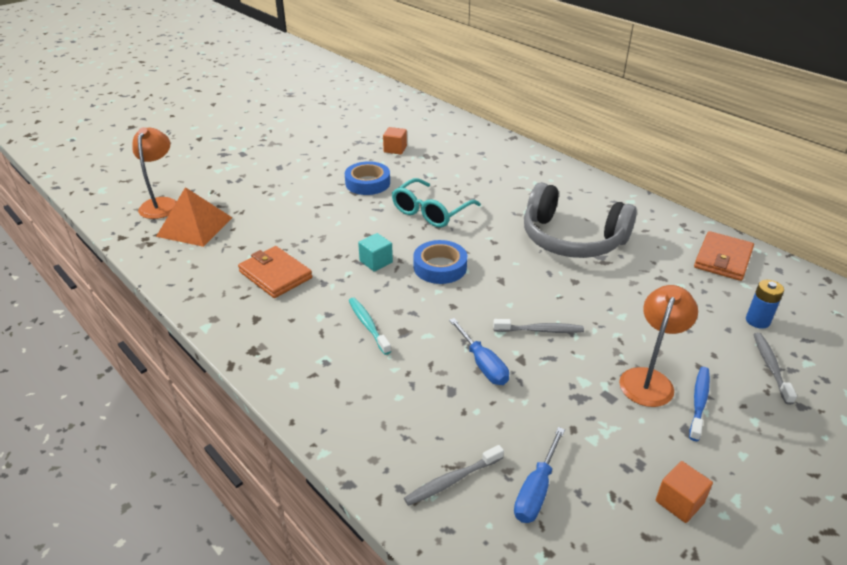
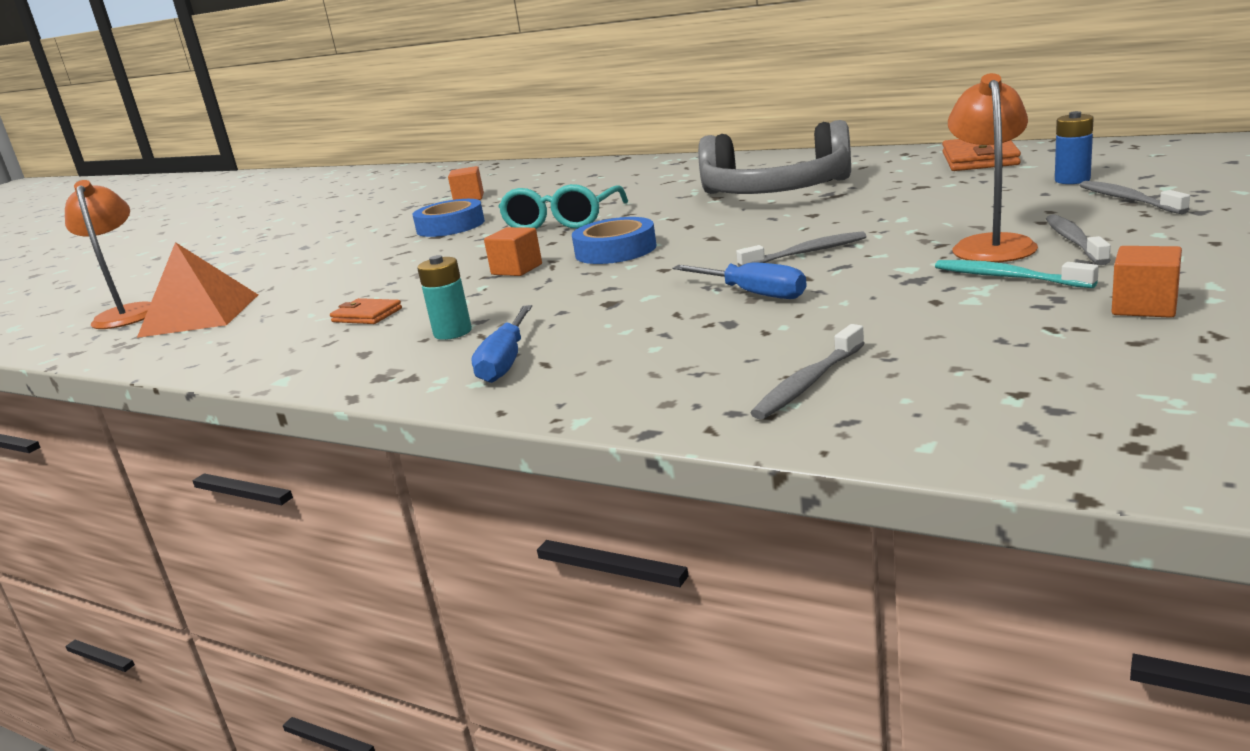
camera: 15 degrees left, 15 degrees down
orange wallet [238,246,312,298] -> orange wallet [330,298,402,324], size x0.57
turquoise toothbrush [349,297,391,355] -> turquoise toothbrush moved to [935,260,1099,288]
turquoise cube [358,233,393,271] -> orange cube [484,227,542,276]
blue screwdriver [514,427,565,523] -> blue screwdriver moved to [471,305,532,383]
blue toothbrush [689,367,710,441] -> grey toothbrush [1046,214,1111,265]
none -> turquoise battery [417,255,472,340]

